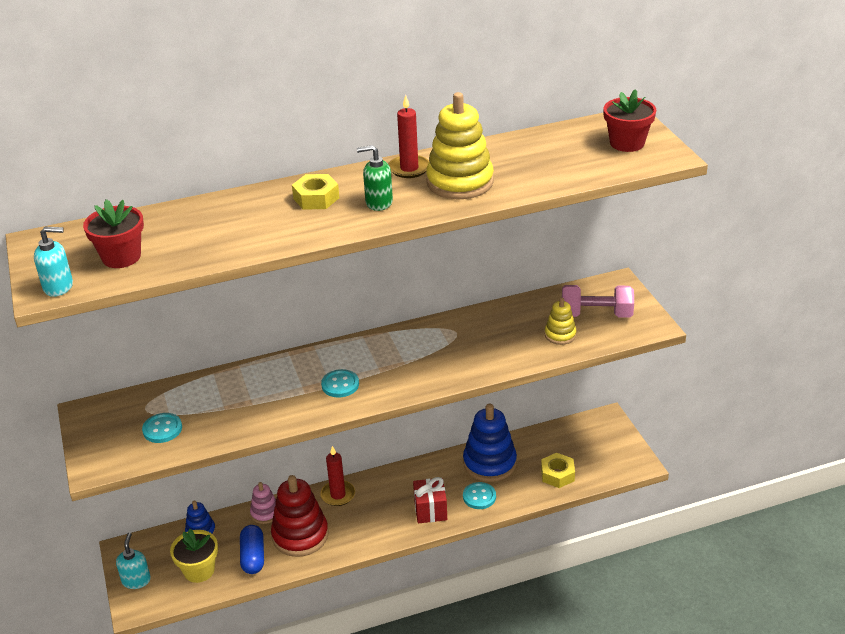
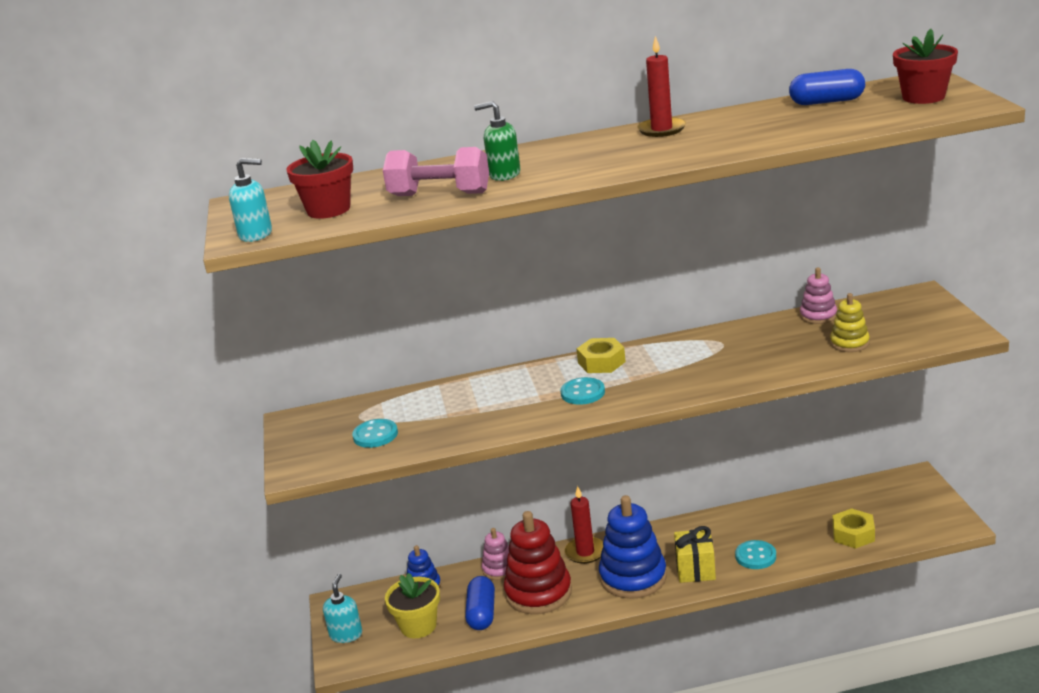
camera: 10 degrees right, 10 degrees down
yellow nut [292,174,339,210] -> yellow nut moved to [576,338,626,373]
green soap dispenser [357,145,393,211] -> green soap dispenser moved to [474,101,521,181]
red gift [413,477,447,524] -> yellow gift [674,526,716,583]
yellow stacking toy [426,92,494,199] -> none
blue stacking toy [463,403,517,482] -> blue stacking toy moved to [599,495,667,599]
pink dumbbell [562,285,634,318] -> pink dumbbell moved to [383,147,489,196]
none -> blue capsule [789,69,865,105]
none -> pink stacking toy [800,268,837,324]

